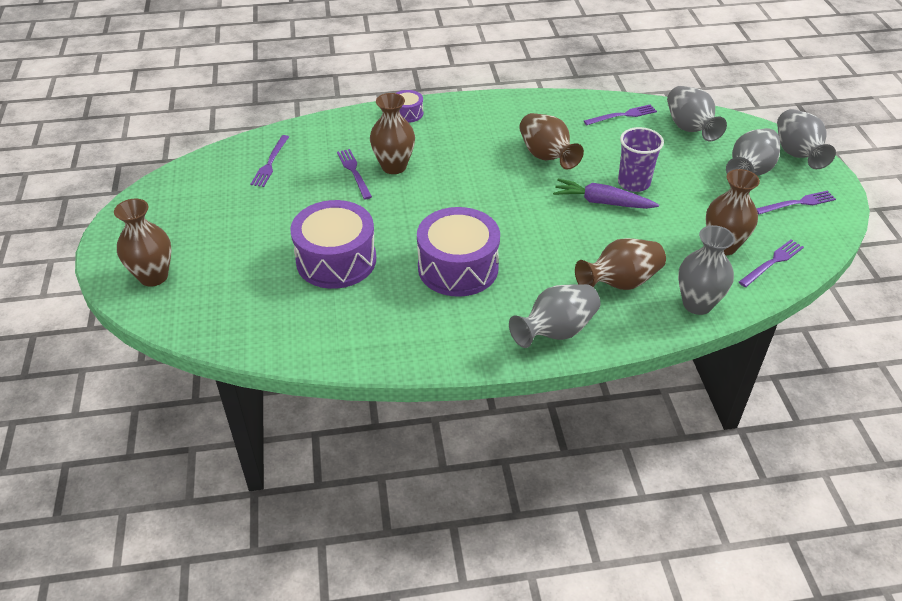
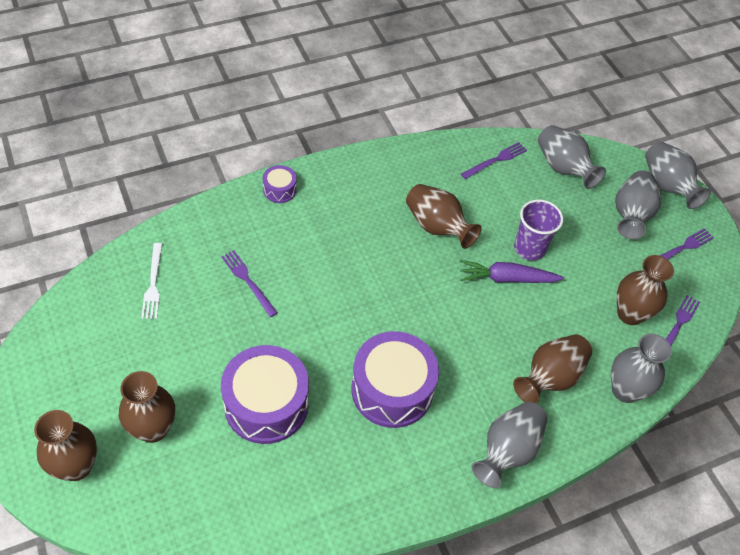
camera: 20 degrees left, 10 degrees up
purple fork [250,135,289,187] -> white fork [141,243,163,319]
brown vase [370,93,415,174] -> brown vase moved to [119,371,175,443]

